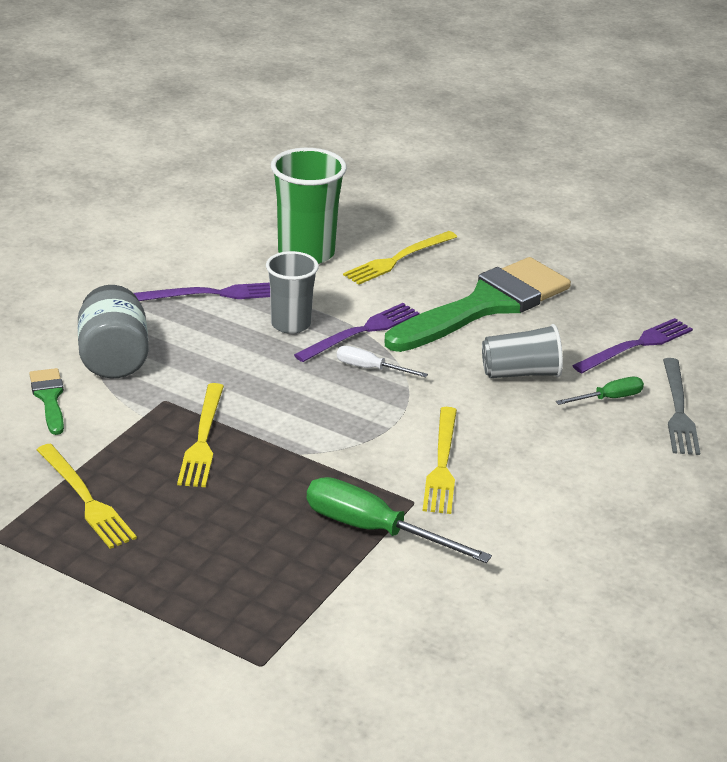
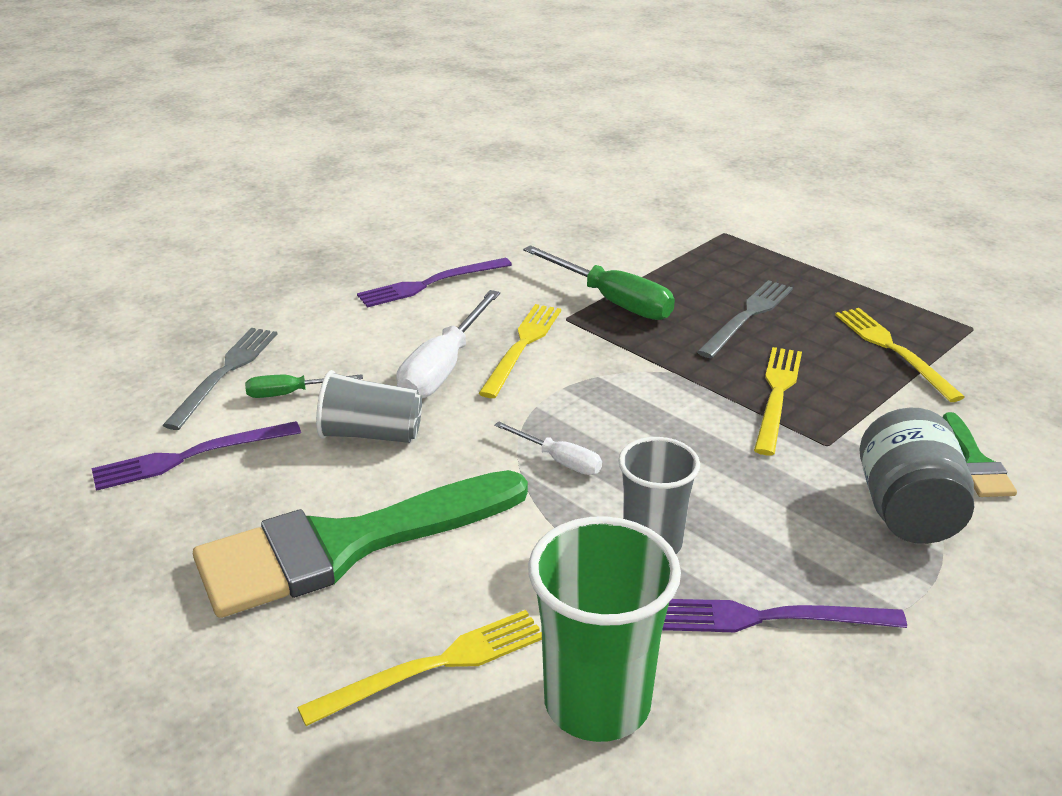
camera: 165 degrees left, 0 degrees up
purple fork [294,303,420,362] -> purple fork moved to [357,258,512,308]
none -> white screwdriver [396,290,500,398]
none -> grey fork [697,280,793,358]

